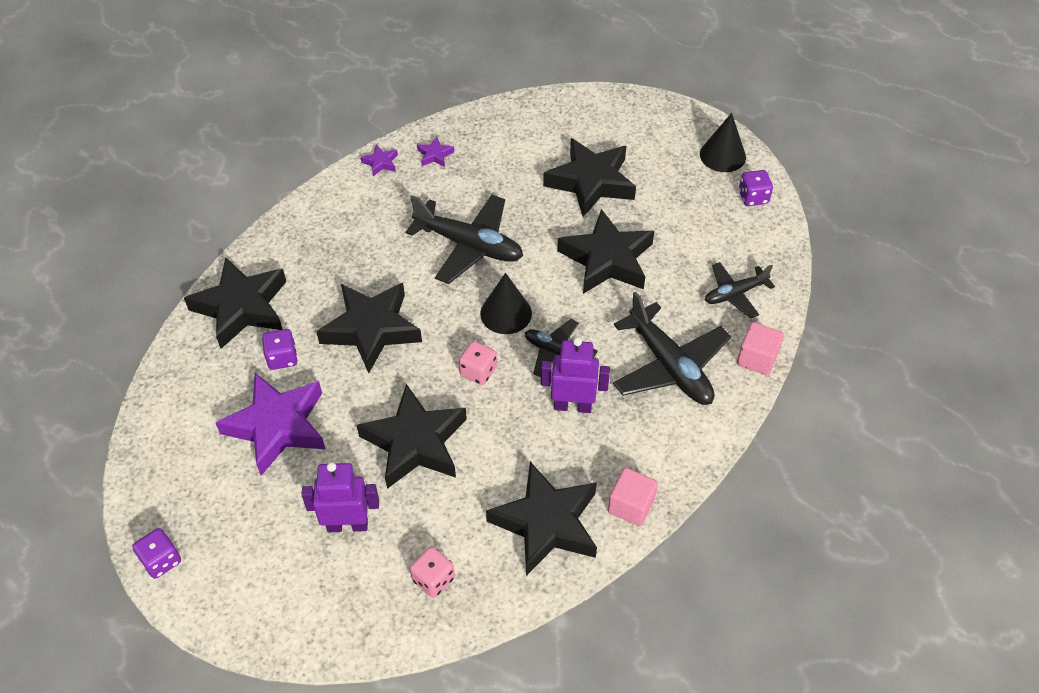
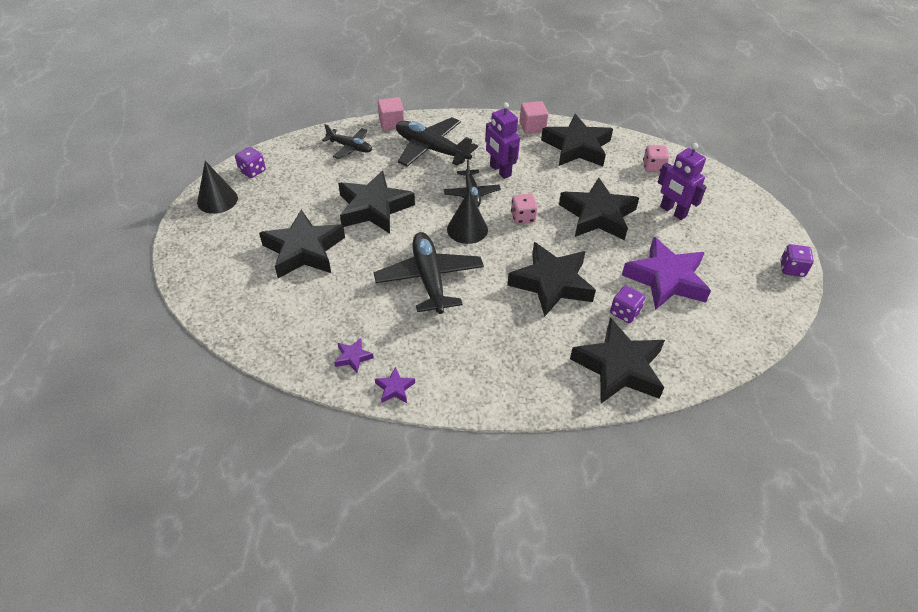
camera: 130 degrees left, 5 degrees down
black plane [613,291,731,405] -> black plane turned 75 degrees counterclockwise [396,117,478,167]

